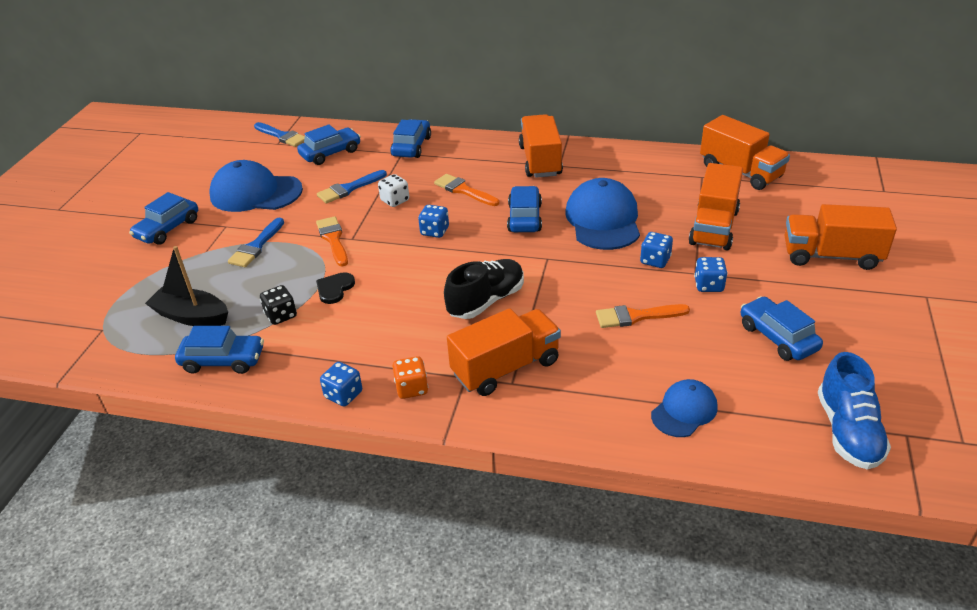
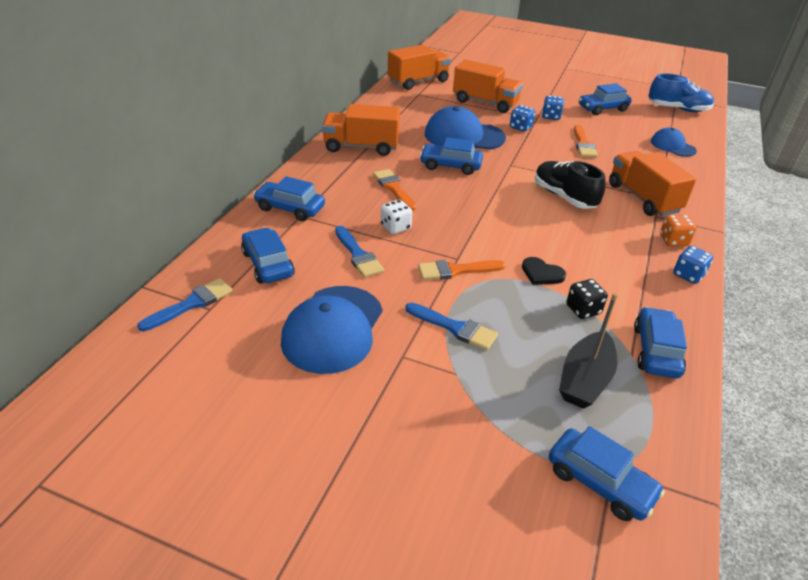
camera: 85 degrees left, 0 degrees up
blue car [129,192,198,245] -> blue car moved to [549,426,665,521]
blue dice [418,205,449,238] -> none
orange brush [434,174,499,206] -> orange brush turned 105 degrees clockwise [373,169,417,211]
orange truck [785,204,897,270] -> none

